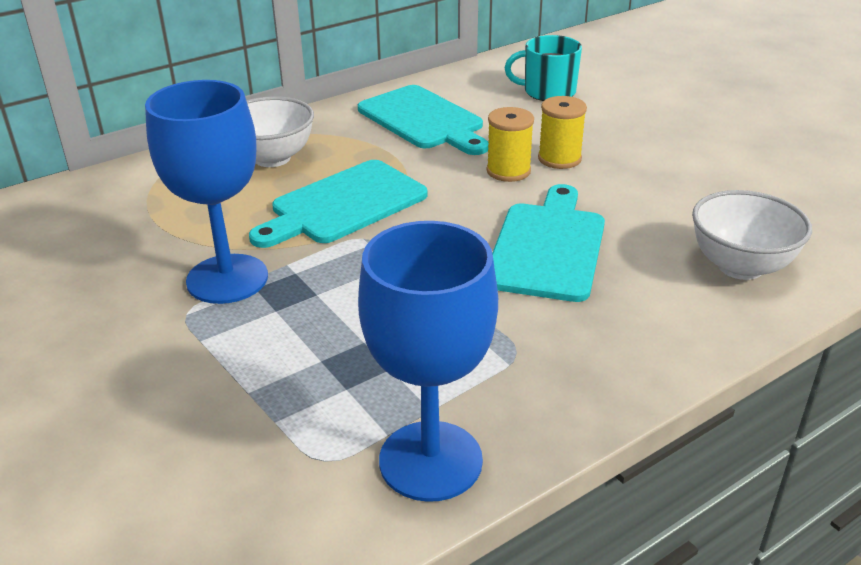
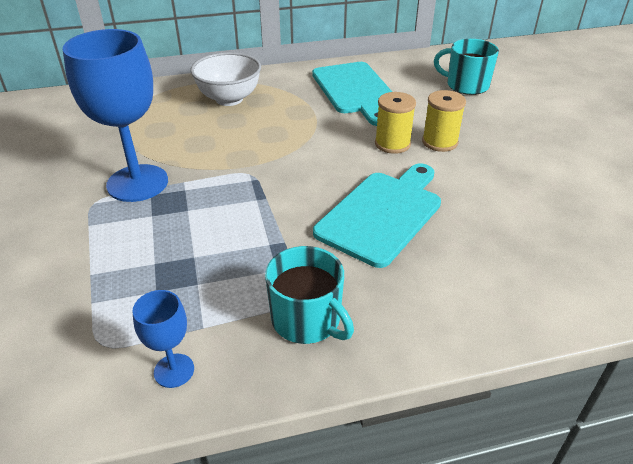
camera: 20 degrees right, 5 degrees up
turquoise cutting board [249,160,428,248] -> none
blue goblet [358,221,498,502] -> blue goblet [132,290,194,388], size x0.47
white bowl [692,190,812,280] -> none
none -> turquoise mug [265,246,354,344]

